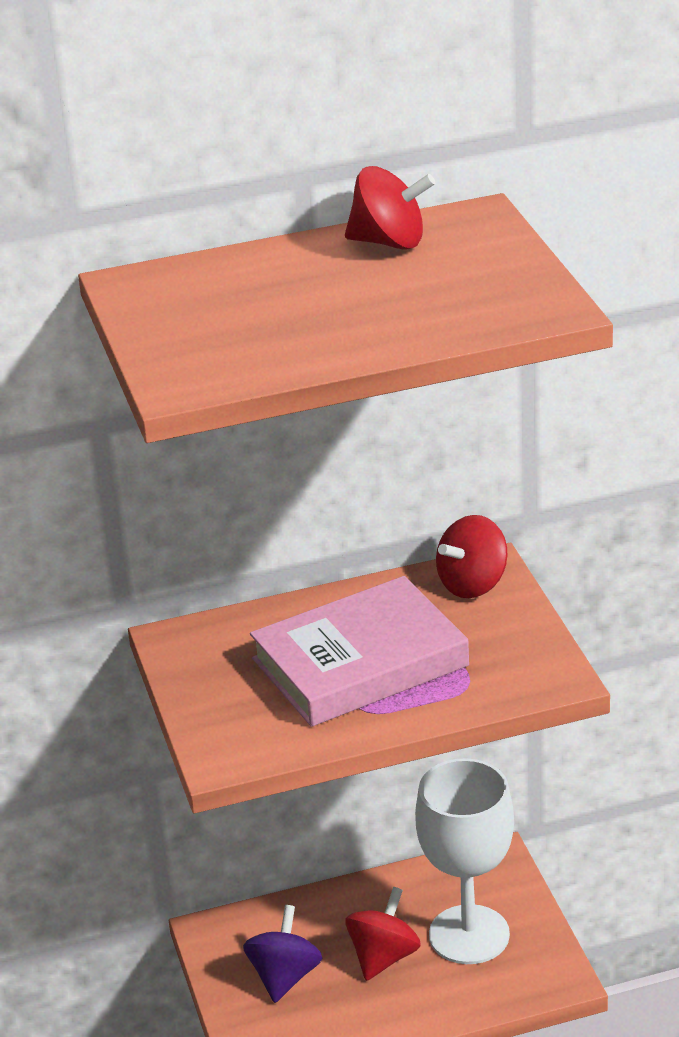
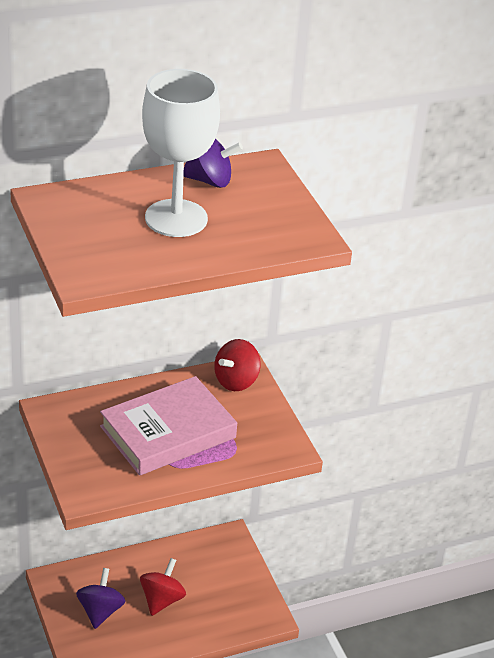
camera: 10 degrees left, 5 degrees up
red spinning top [345,166,435,249] -> purple spinning top [183,139,243,188]
white goblet [415,758,514,964] -> white goblet moved to [142,69,220,237]

